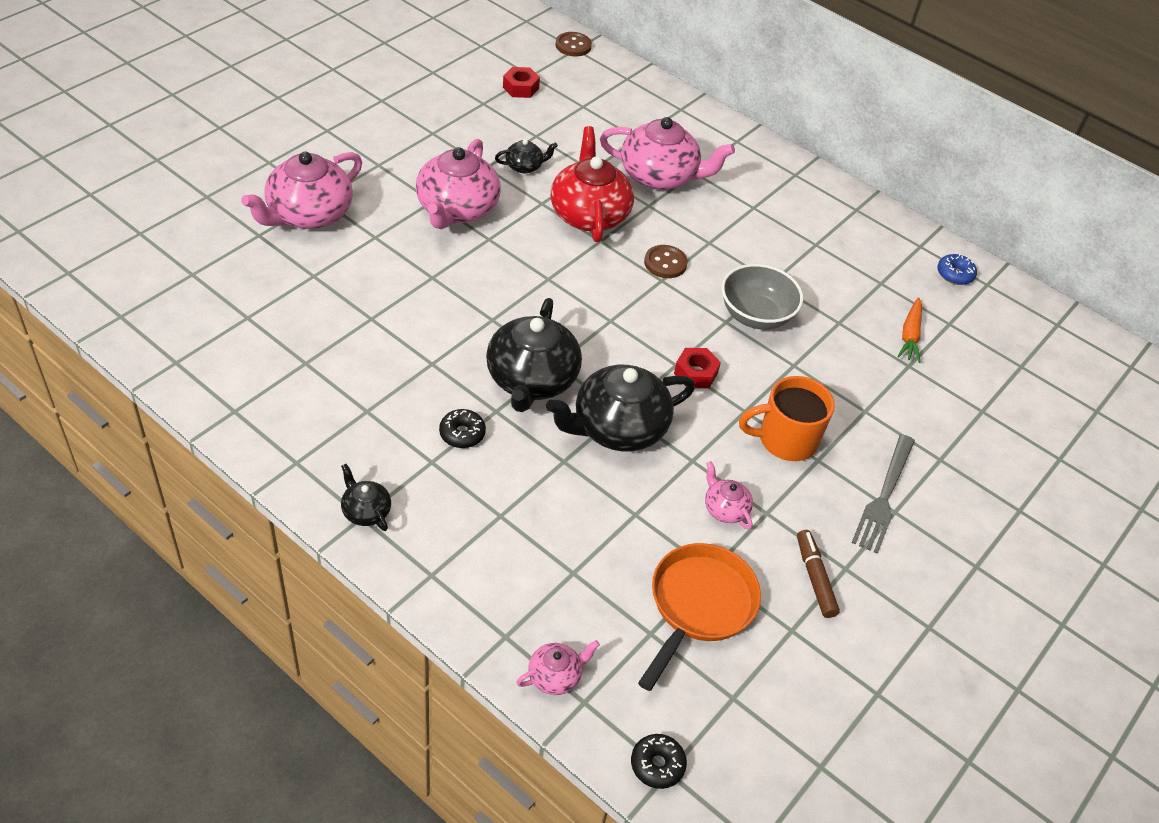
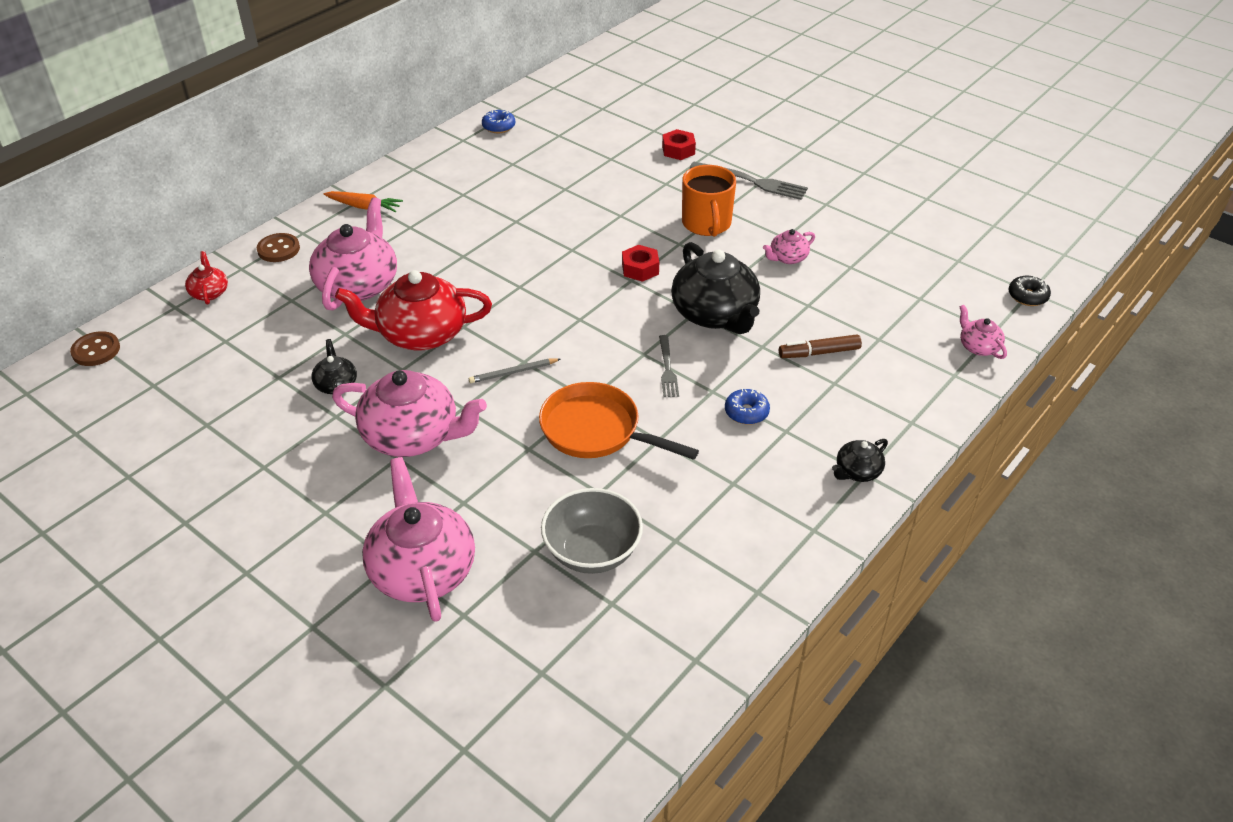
camera: 85 degrees left, 5 degrees down
pink teapot [241,152,362,229] -> pink teapot turned 150 degrees counterclockwise [362,457,475,622]
black donut [439,409,486,448] -> blue donut [725,388,770,425]
black teapot [486,298,582,412] -> grey fork [659,335,679,397]
red nut [503,67,540,98] -> red nut moved to [662,129,696,160]
orange pan [638,543,761,691] -> orange pan moved to [539,382,699,460]
brown button [644,245,688,278] -> brown button moved to [257,233,300,262]
grey bowl [721,264,803,330] -> grey bowl moved to [541,488,643,574]
brown marker [797,530,840,618] -> brown marker moved to [779,334,862,358]
orange carrot [897,298,922,363] -> orange carrot moved to [324,191,403,212]
none -> red teapot [185,251,228,305]
none -> grey pencil [469,358,560,383]

